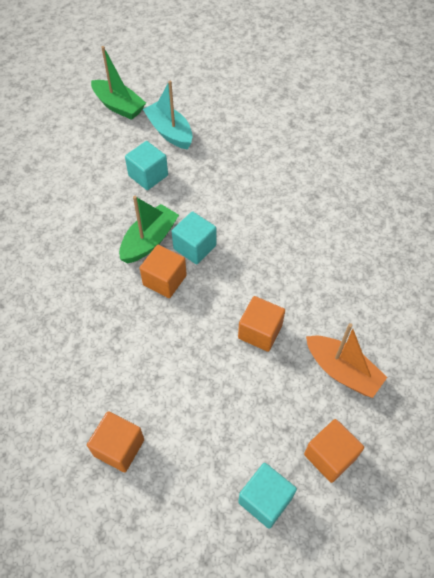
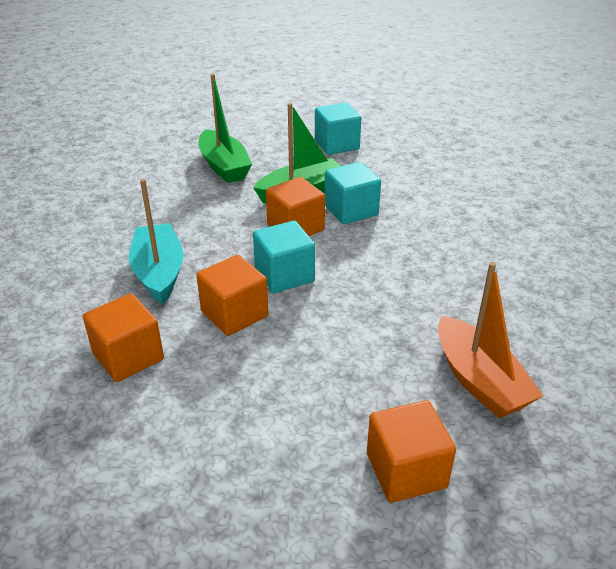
camera: 25 degrees right, 20 degrees down
green boat [91,46,146,120] -> green boat moved to [198,74,252,183]
turquoise boat [143,81,193,150] -> turquoise boat moved to [129,179,183,304]
orange cube [238,296,285,352] -> orange cube moved to [196,255,268,336]
turquoise cube [238,463,297,529] -> turquoise cube moved to [253,221,315,293]

